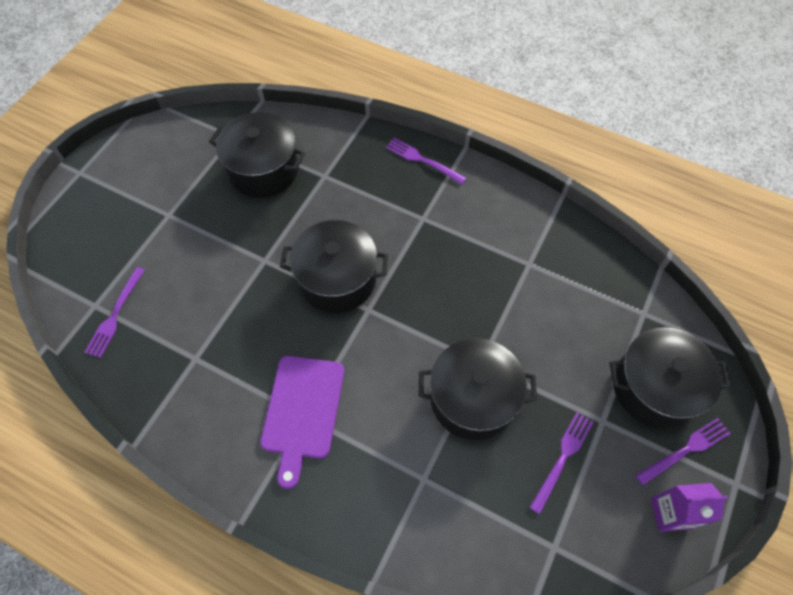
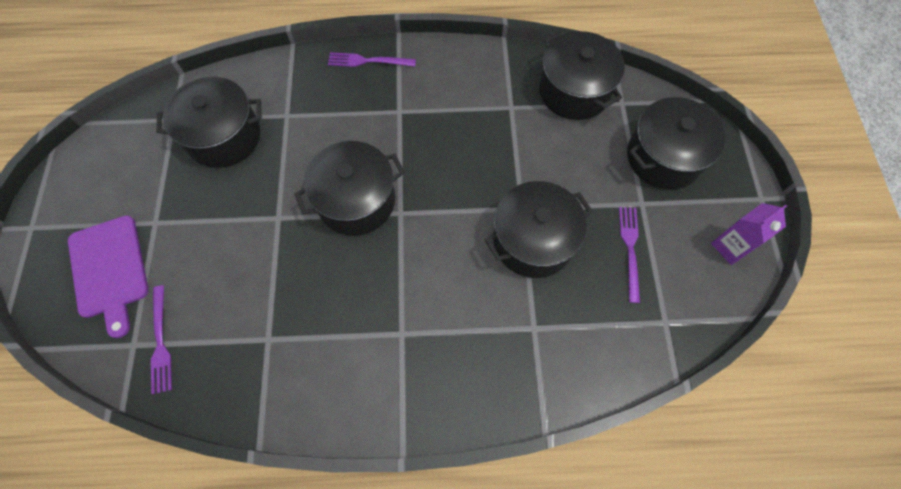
camera: 30 degrees left, 5 degrees up
purple cutting board [260,356,344,489] -> purple cutting board moved to [68,215,149,338]
purple fork [635,418,731,485] -> none
none -> black pot [539,31,625,120]

